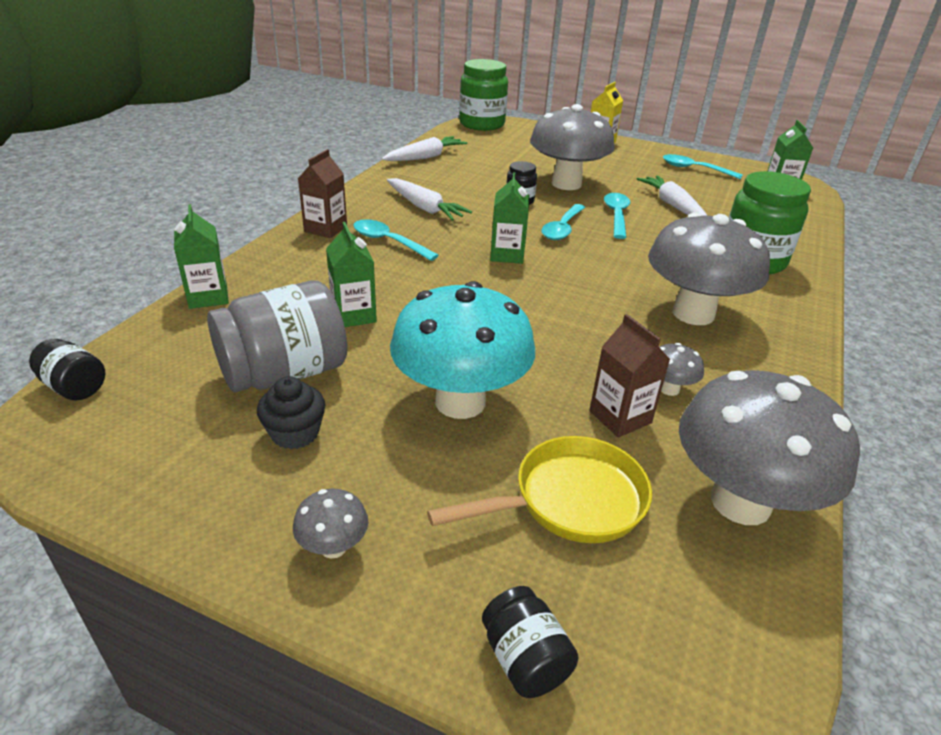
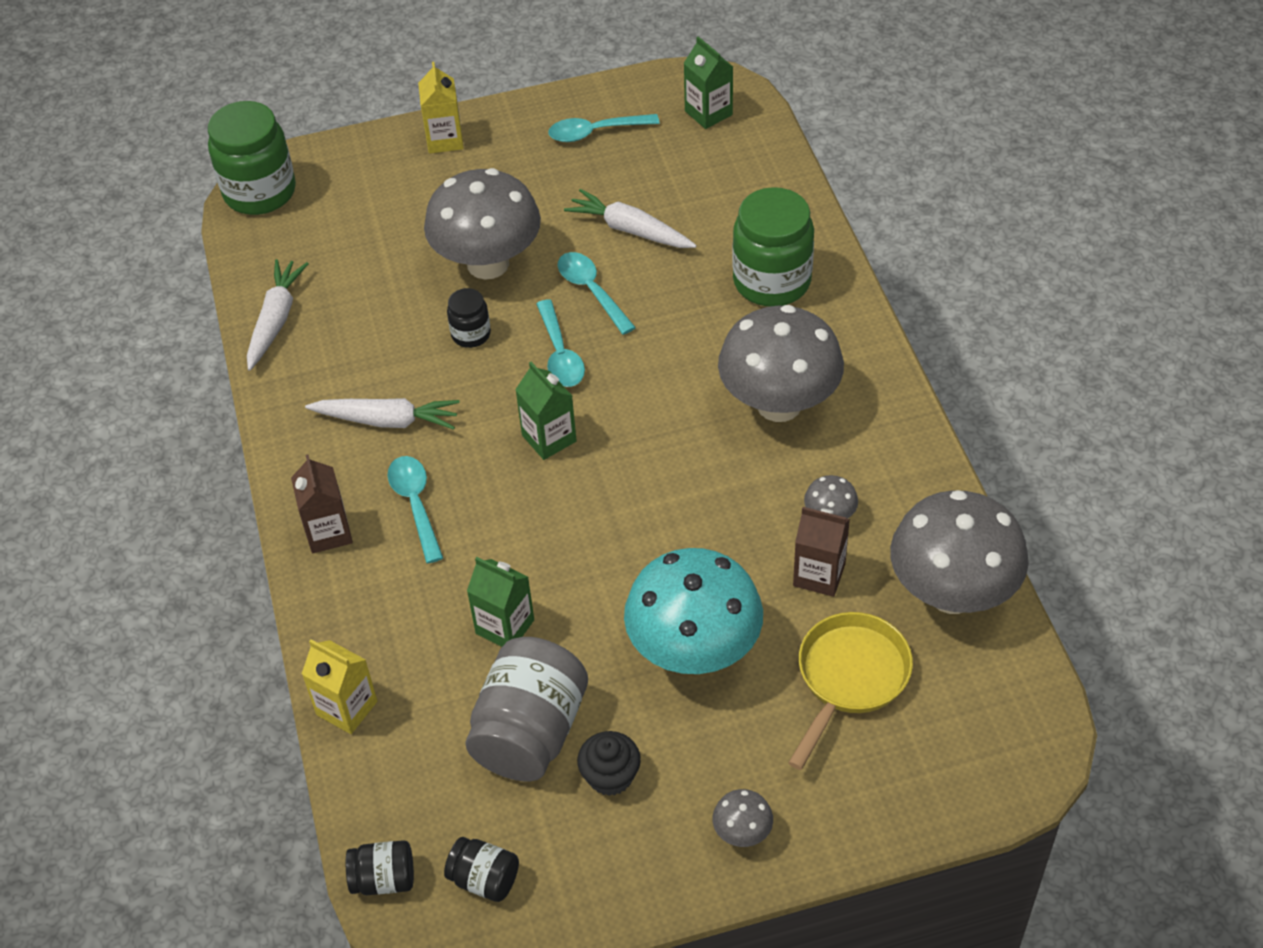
camera: 35 degrees left, 15 degrees up
green carton [174,204,229,309] -> yellow carton [302,640,377,734]
turquoise spoon [353,219,439,261] -> turquoise spoon turned 75 degrees clockwise [387,456,443,563]
black jar [482,586,578,698] -> black jar moved to [444,837,519,902]

